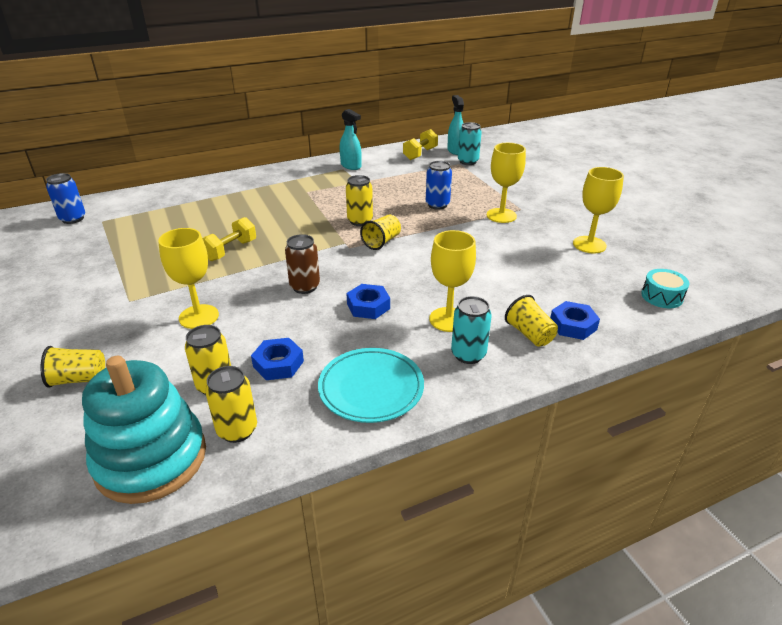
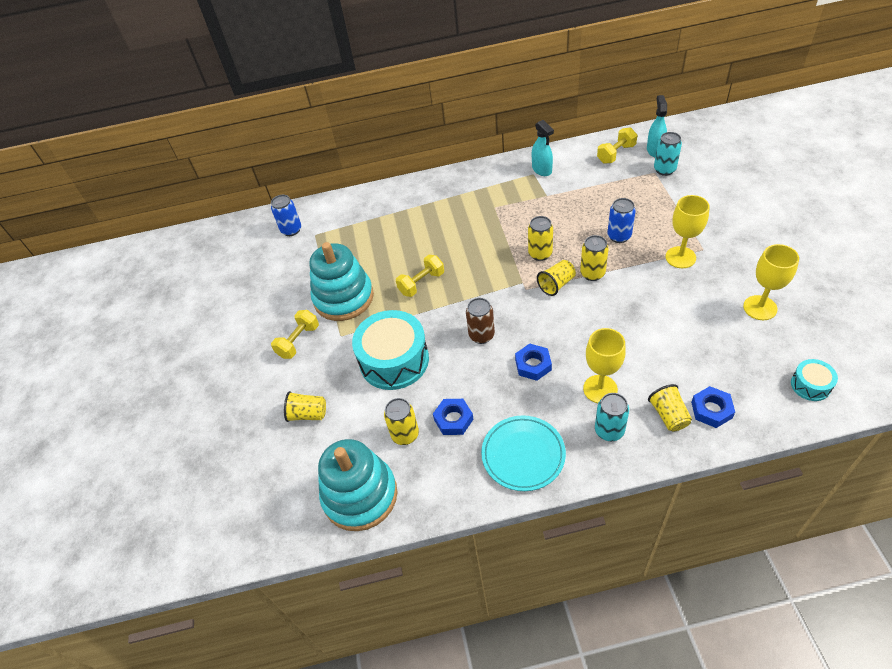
camera: 20 degrees right, 15 degrees up
yellow goblet [158,228,219,329] -> turquoise drum [352,310,429,390]
yellow can [205,366,257,443] -> yellow can moved to [580,235,609,281]
none -> yellow dumbbell [271,310,319,359]
none -> turquoise stacking toy [309,242,374,321]

